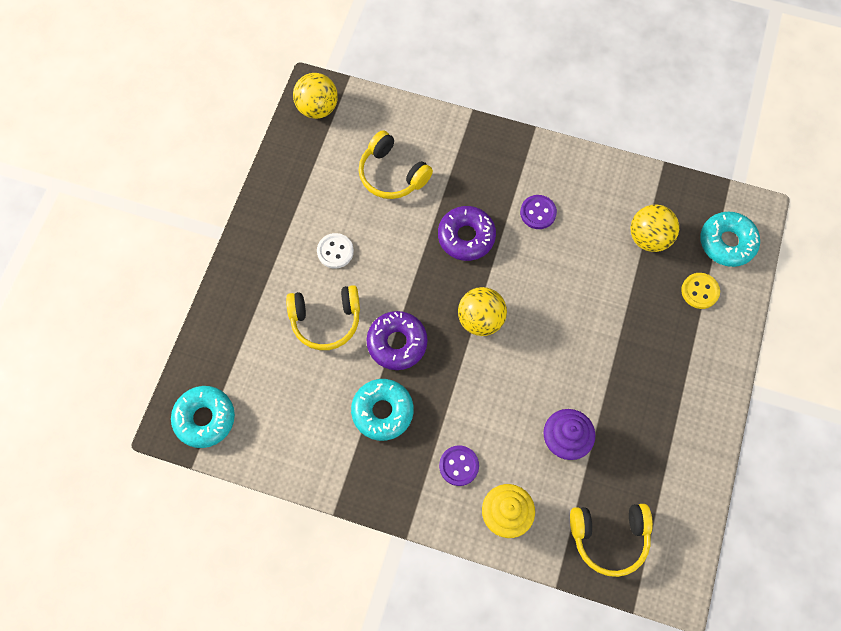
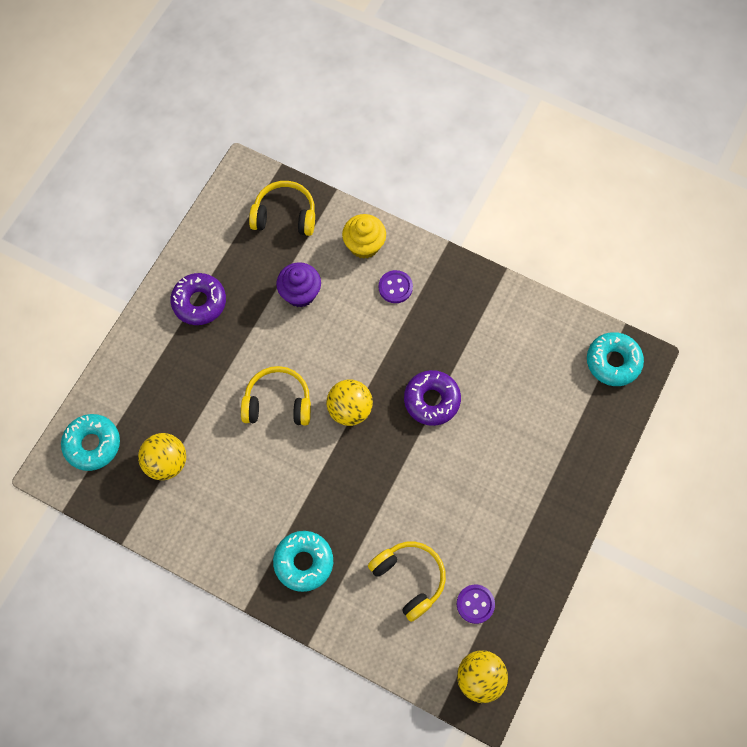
camera: 170 degrees left, 0 degrees up
yellow headphones [286,285,360,350] -> yellow headphones moved to [241,366,311,425]
white button [317,233,354,269] -> none
turquoise donut [351,379,414,441] -> turquoise donut moved to [273,531,333,592]
purple donut [438,206,496,261] -> purple donut moved to [170,273,226,325]
purple button [520,195,557,229] -> purple button moved to [457,584,495,624]
yellow button [681,273,720,309] -> none

